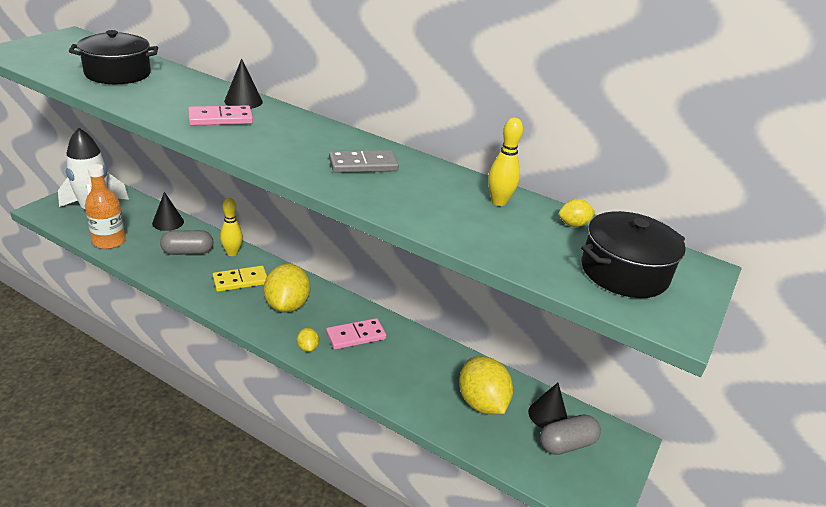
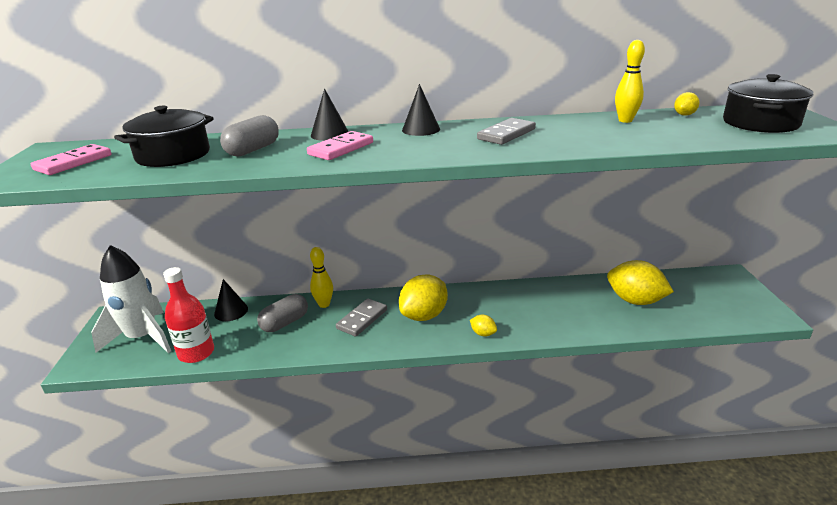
camera: 30 degrees left, 5 degrees down
orange bottle [85,164,126,249] -> red bottle [163,267,214,363]
yellow domino [212,266,267,292] -> grey domino [336,298,387,336]
yellow lemon [264,264,310,313] -> yellow lemon turned 75 degrees clockwise [399,275,448,321]
pink domino [326,318,386,350] -> pink domino moved to [31,144,111,175]
black cone [528,383,567,429] -> black cone moved to [402,84,440,136]
grey capsule [540,415,601,455] -> grey capsule moved to [220,115,279,156]

